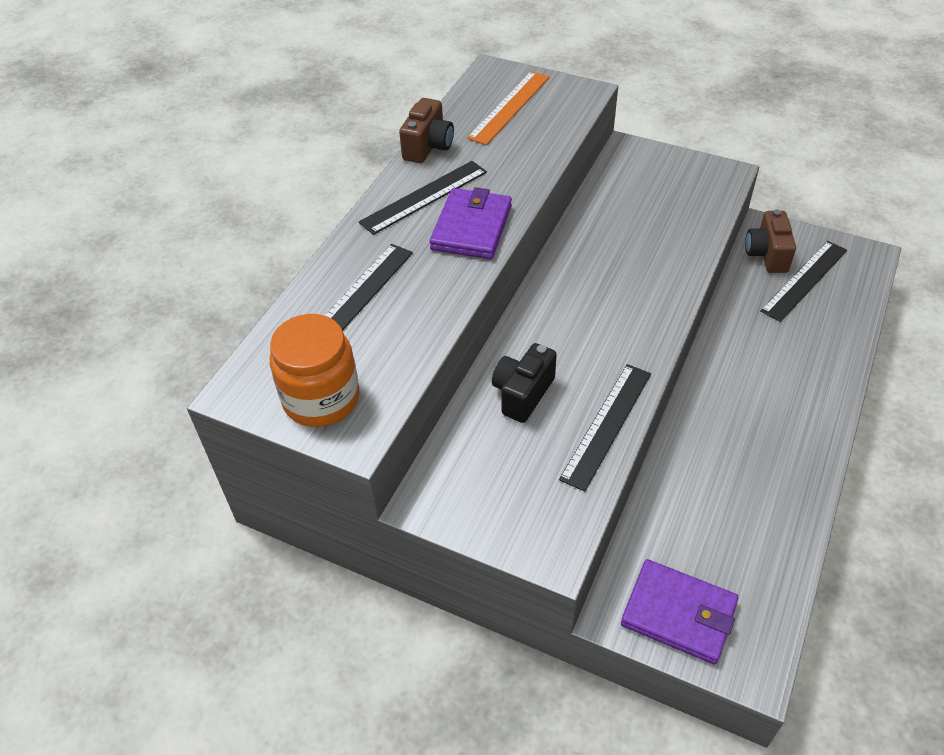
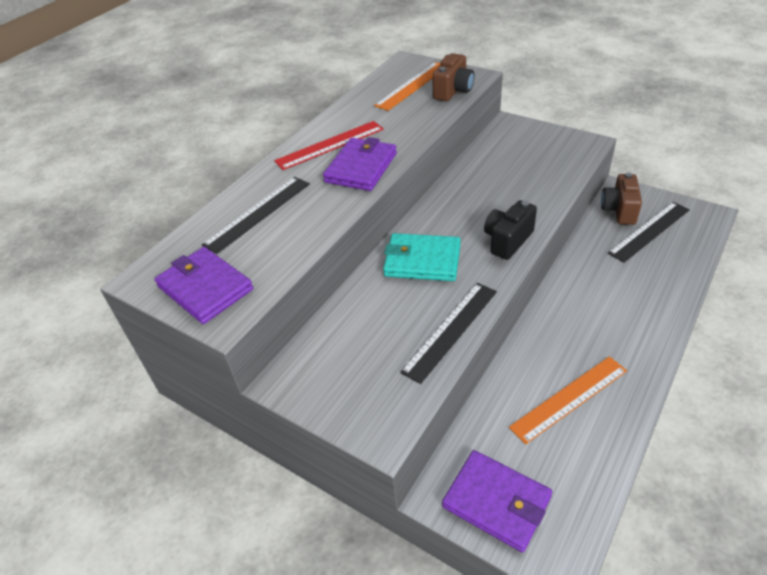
camera: 10 degrees right, 5 degrees down
orange jar [270,314,360,427] -> purple wallet [155,247,253,324]
black ruler [359,161,487,235] -> red ruler [274,121,384,170]
brown camera [399,98,454,163] -> brown camera moved to [432,53,474,101]
black camera [492,343,557,423] -> black camera moved to [484,200,537,260]
none -> turquoise wallet [383,233,461,281]
none -> orange ruler [509,356,627,444]

